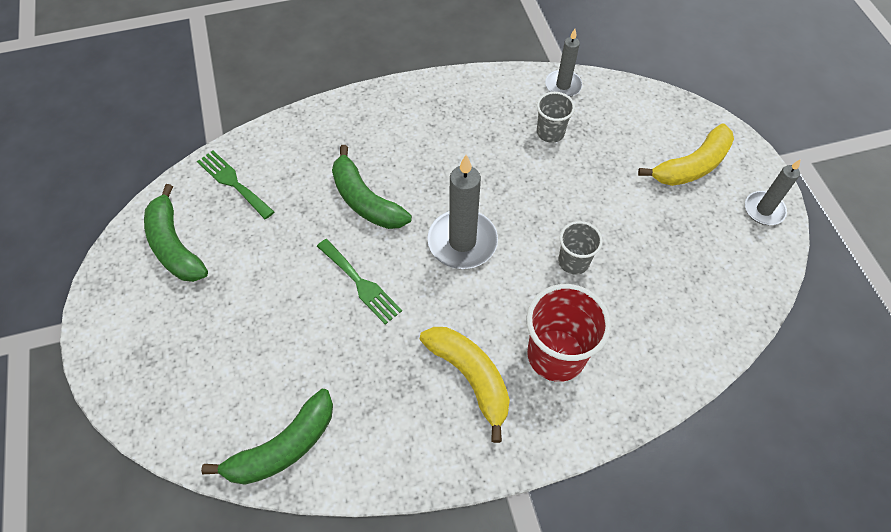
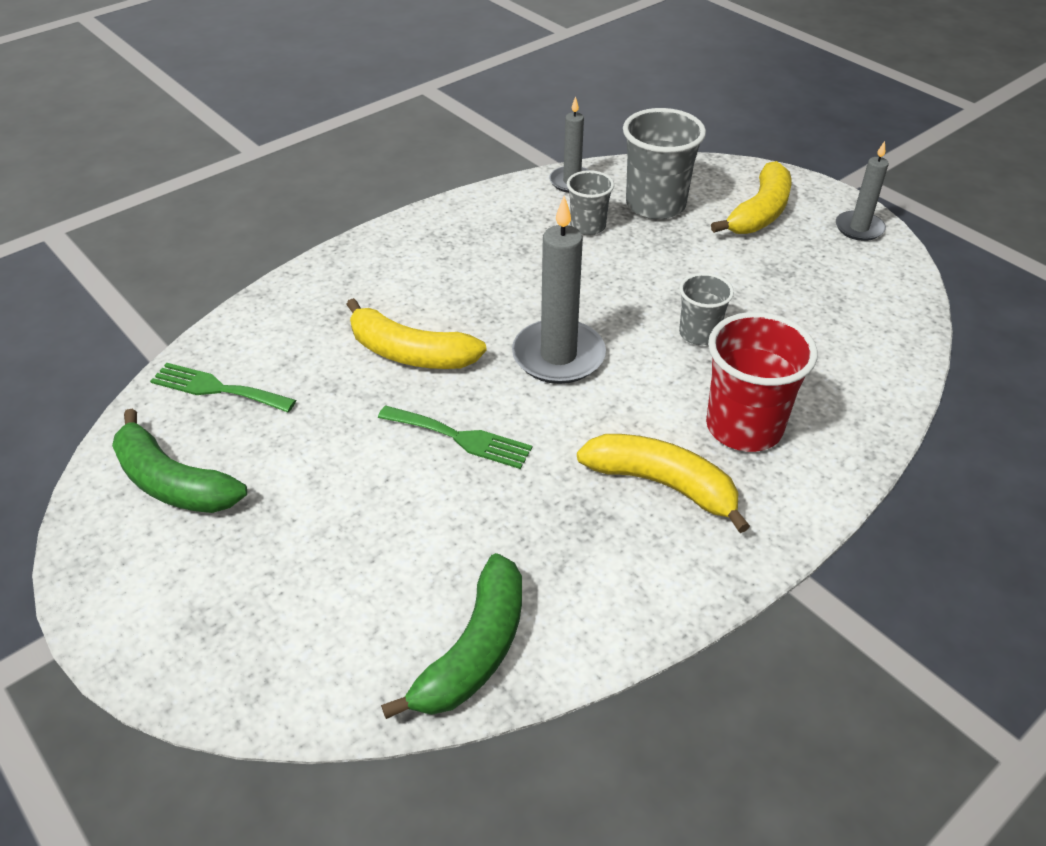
camera: 25 degrees left, 15 degrees down
green banana [332,145,412,229] -> yellow banana [346,298,487,369]
none -> grey cup [623,108,706,219]

